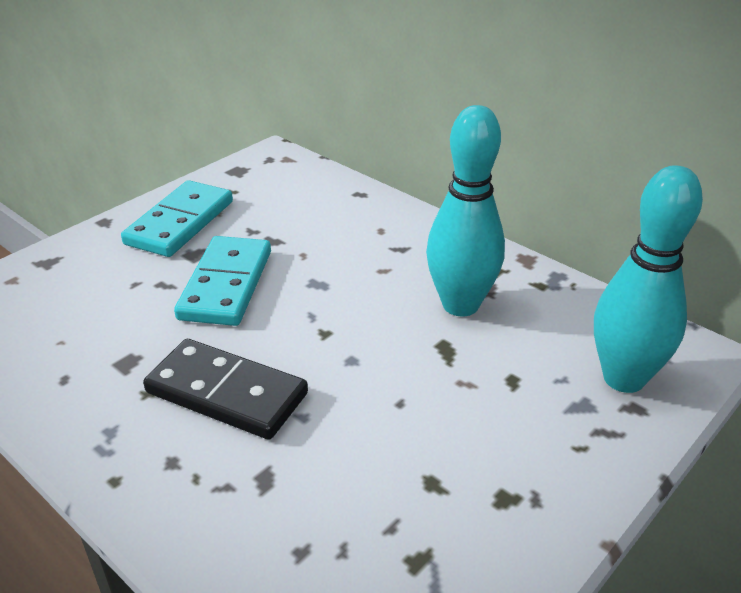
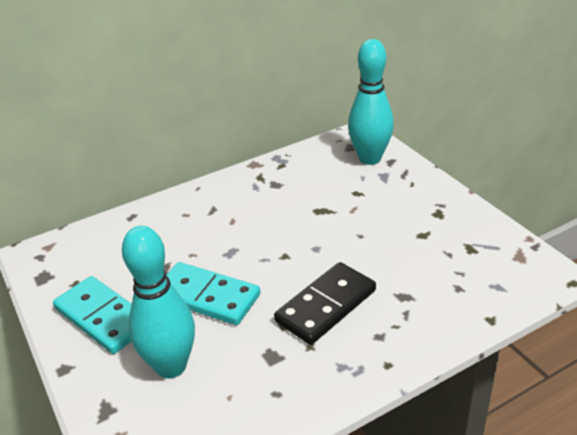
camera: 70 degrees left, 0 degrees up
turquoise bowling pin [426,105,505,317] -> turquoise bowling pin moved to [122,226,195,378]

